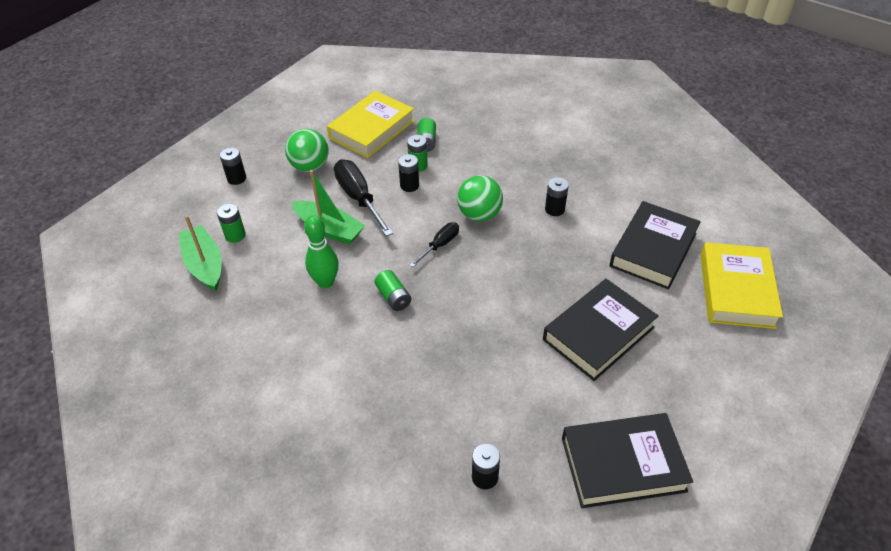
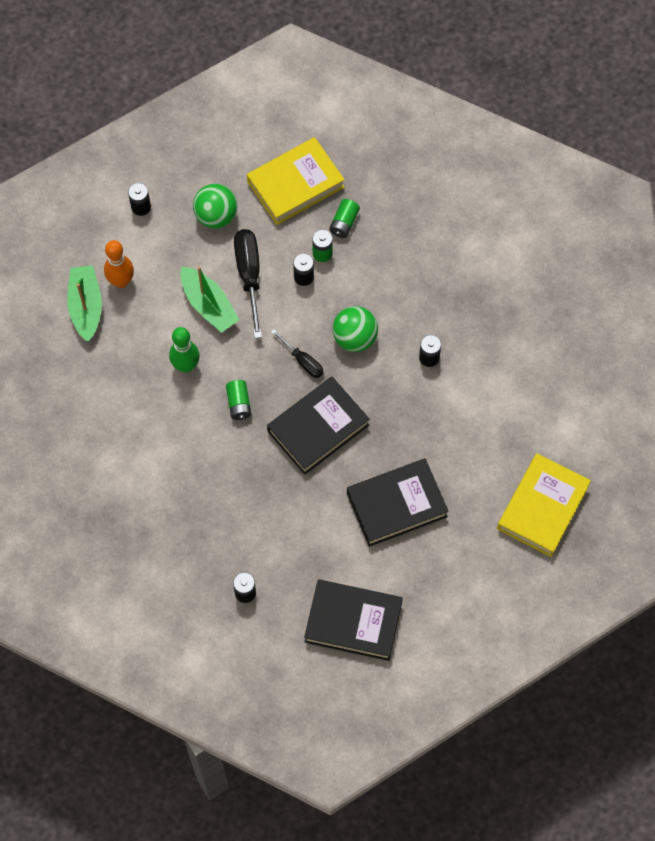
camera: 20 degrees right, 20 degrees up
green battery [217,203,246,243] -> orange bowling pin [104,240,134,288]
black screwdriver [410,222,459,267] -> black screwdriver turned 75 degrees clockwise [271,329,323,378]
black book [609,201,701,290] -> black book moved to [267,376,370,475]

